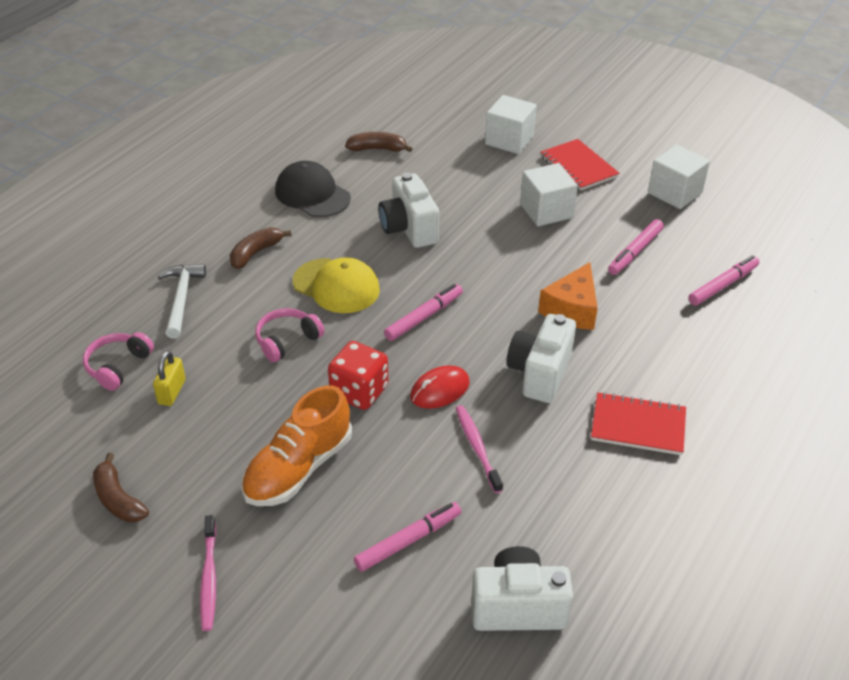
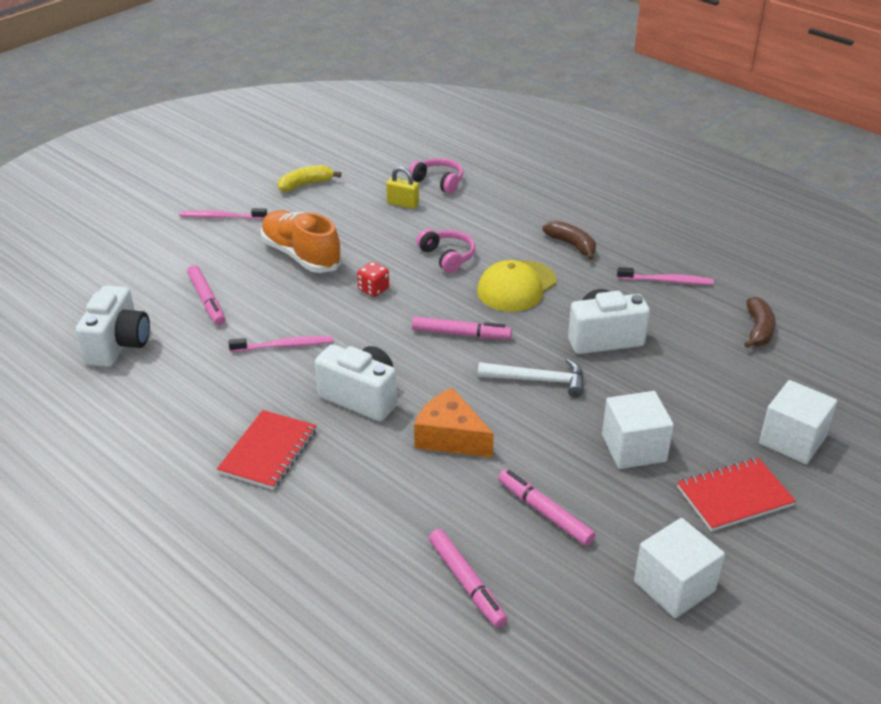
camera: 100 degrees right, 5 degrees down
brown banana [93,453,149,522] -> yellow banana [278,165,341,192]
white hammer [158,264,206,338] -> white hammer moved to [478,359,584,398]
black cap [275,161,351,217] -> pink toothbrush [617,267,714,285]
red dice [328,341,388,410] -> red dice [357,262,389,297], size x0.60
pink marker [384,284,463,341] -> pink marker turned 45 degrees counterclockwise [412,316,512,339]
red mouse [410,366,470,409] -> none

